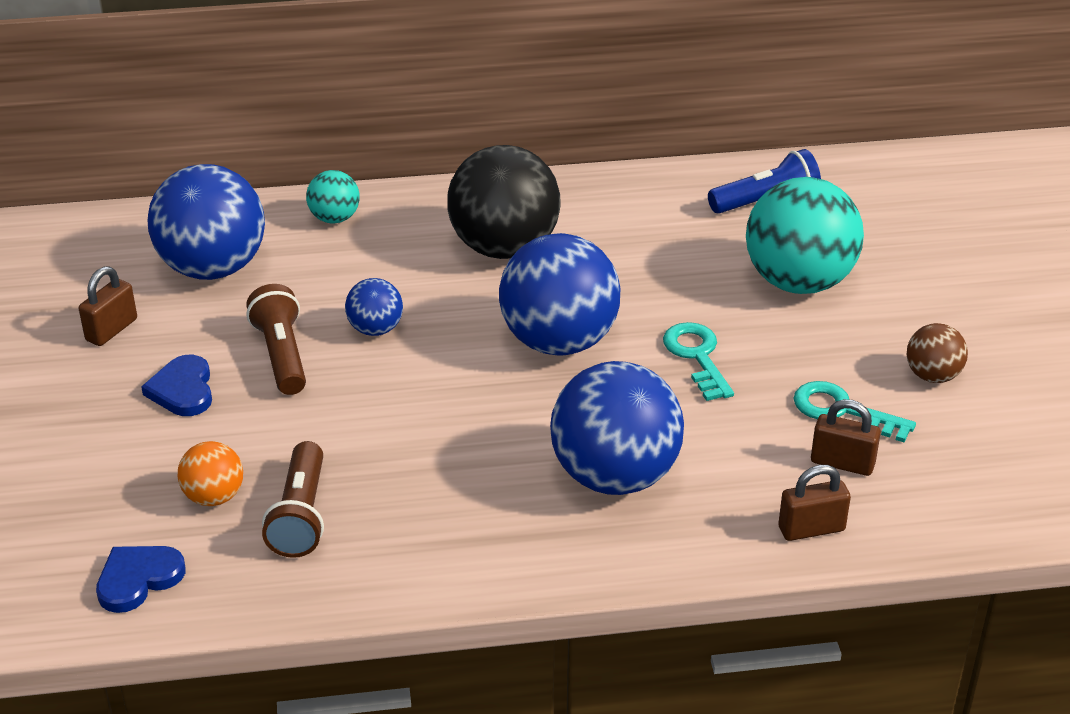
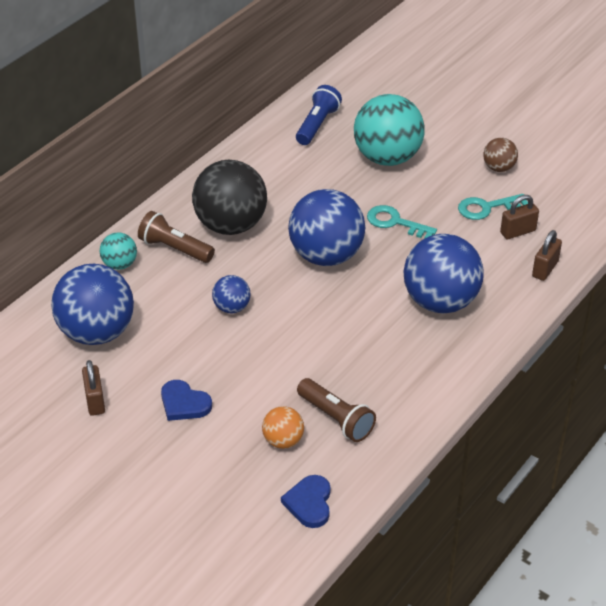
camera: 45 degrees left, 5 degrees up
brown flashlight [246,284,306,395] -> brown flashlight moved to [138,211,215,263]

